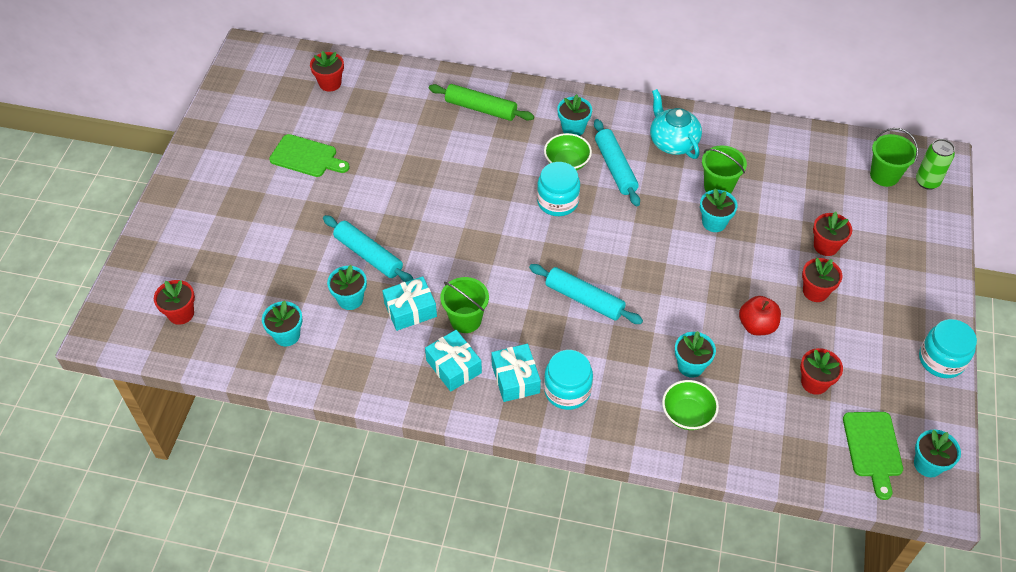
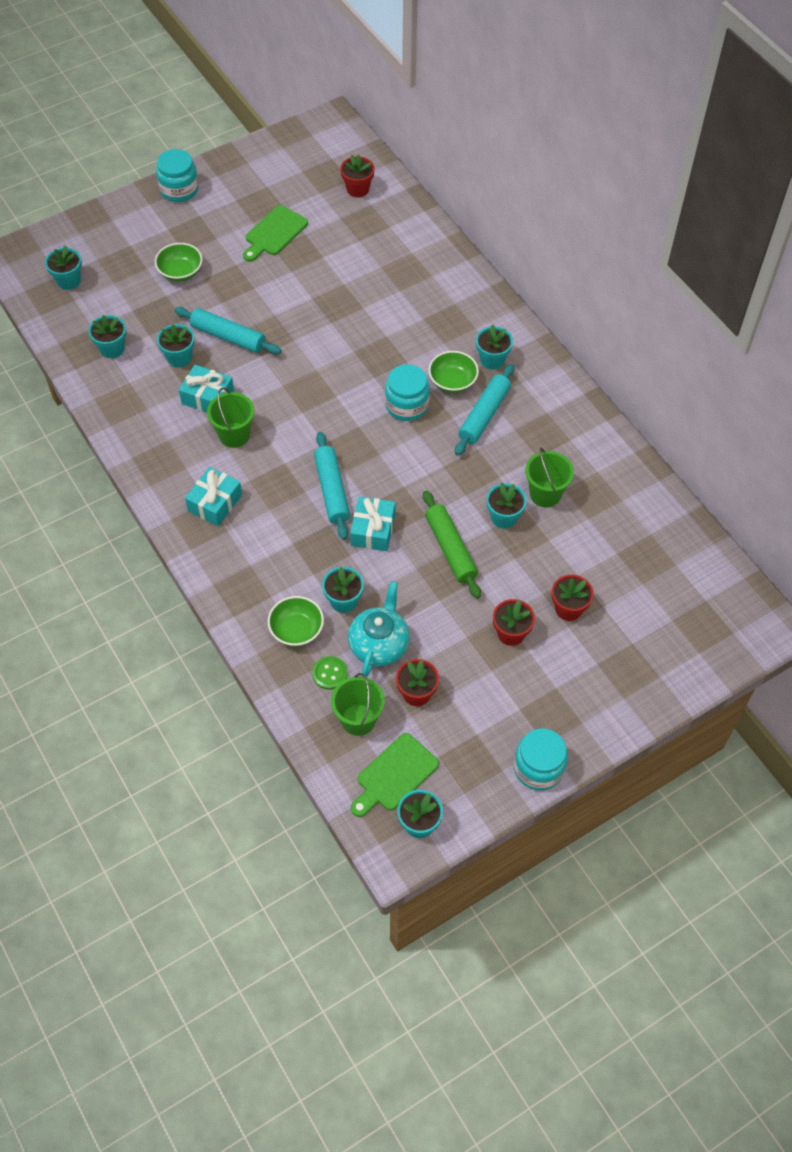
camera: 45 degrees right, 5 degrees up
red flower pot [154,280,195,325] -> turquoise flower pot [45,245,82,290]
green cutting board [269,134,350,177] -> green cutting board turned 60 degrees clockwise [243,205,308,262]
turquoise rolling pin [323,215,413,282] -> turquoise rolling pin turned 60 degrees counterclockwise [174,307,282,354]
turquoise gift [425,330,482,391] -> turquoise gift moved to [350,496,395,551]
green rolling pin [429,84,534,121] -> green rolling pin moved to [423,491,481,599]
turquoise jar [544,350,593,410] -> turquoise jar moved to [156,149,199,202]
turquoise teapot [650,89,702,159] -> turquoise teapot moved to [348,581,410,677]
red apple [739,296,781,335] -> none
green bucket [870,128,918,187] -> green bucket moved to [331,673,385,736]
green can [916,139,955,190] -> none
none -> green bowl [155,243,203,282]
none -> green button [312,656,348,690]

